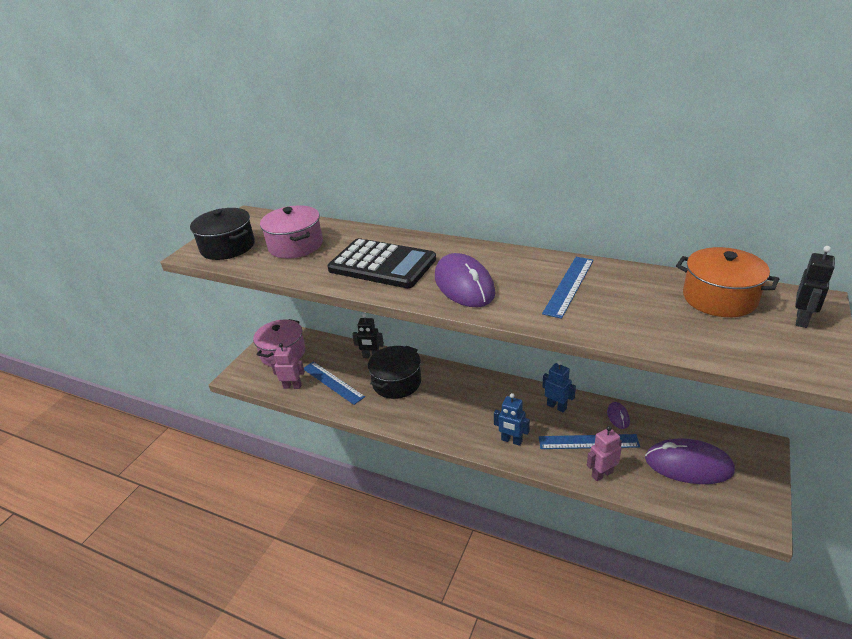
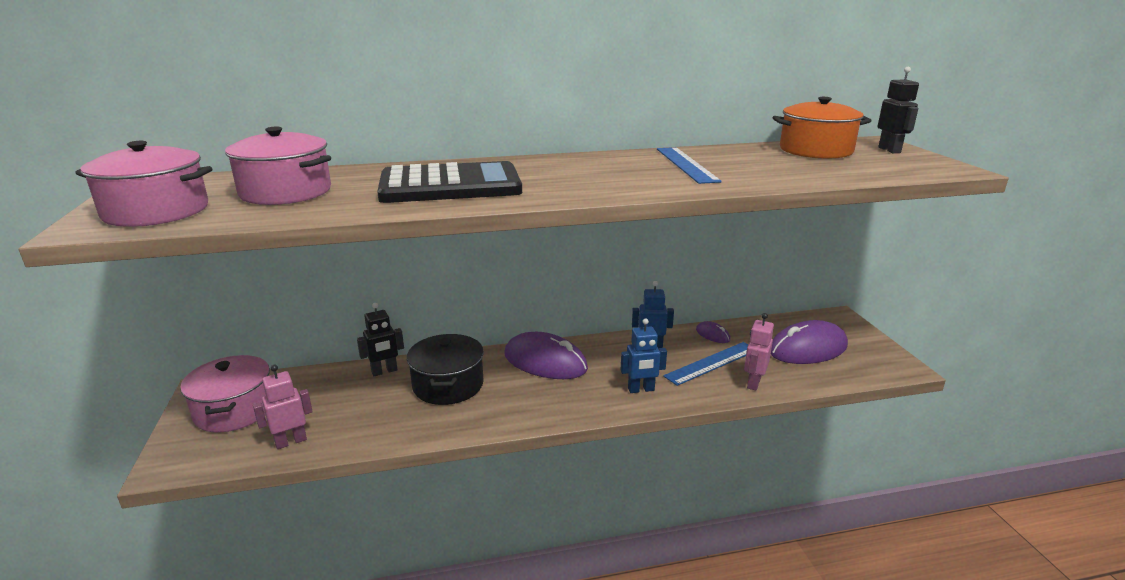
camera: 40 degrees left, 10 degrees down
black pot [190,208,255,260] -> pink pot [76,141,213,227]
blue ruler [304,361,365,405] -> none
purple mouse [435,253,495,307] -> purple mouse moved to [504,332,588,379]

